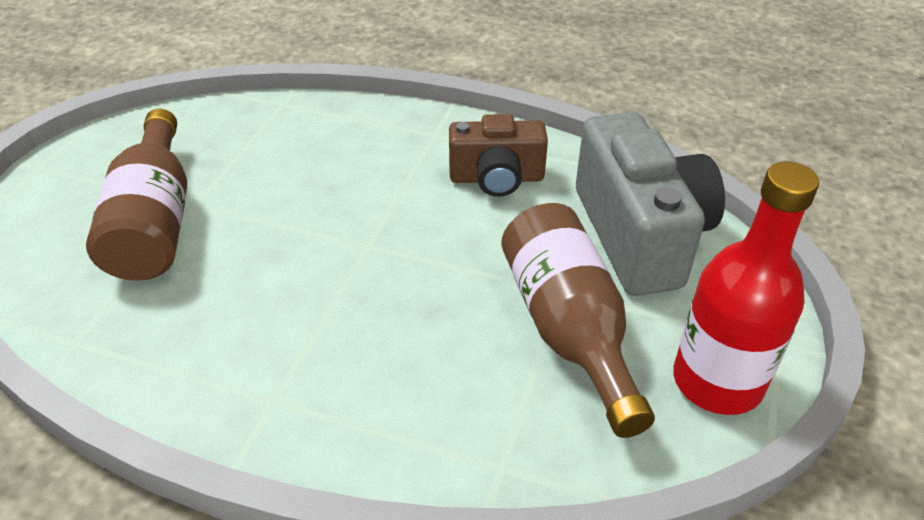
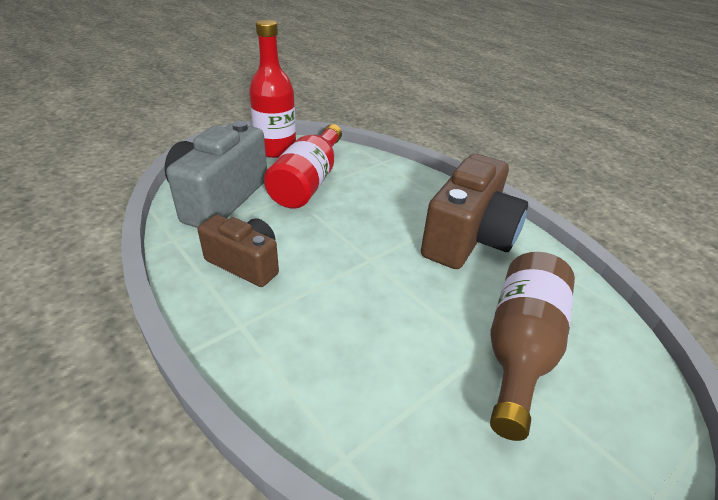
camera: 150 degrees left, 5 degrees down
brown bottle [501,203,655,438] -> red bottle [264,124,342,209]
none -> brown camera [421,154,528,269]

